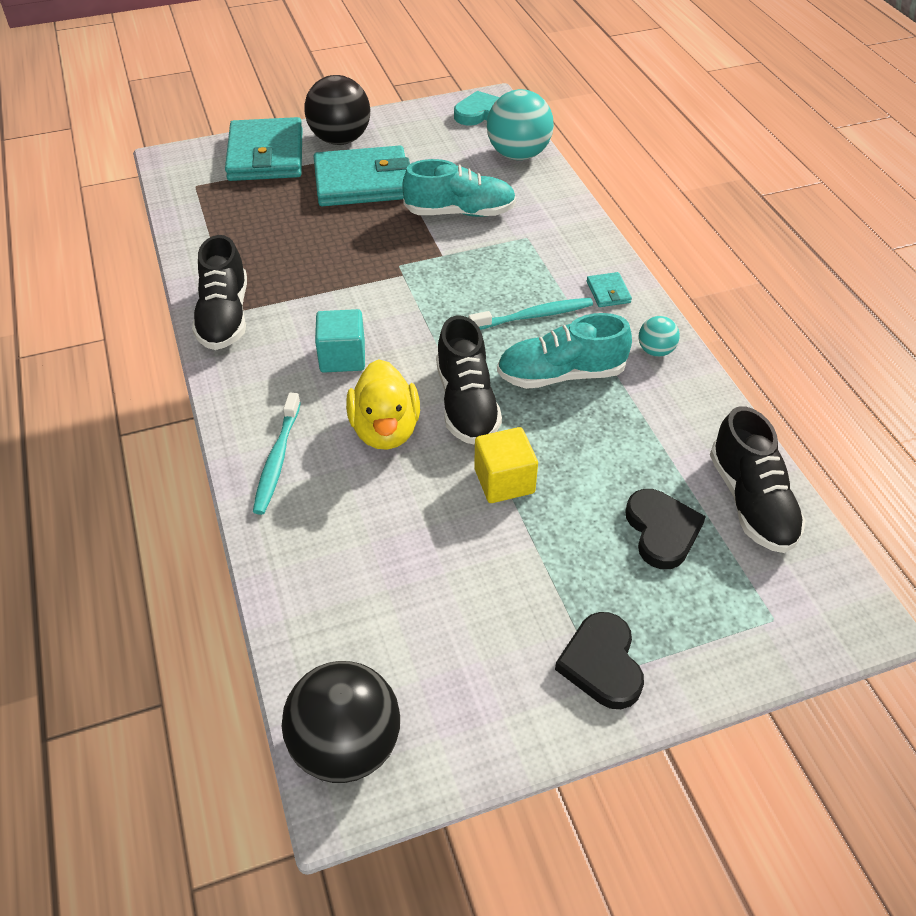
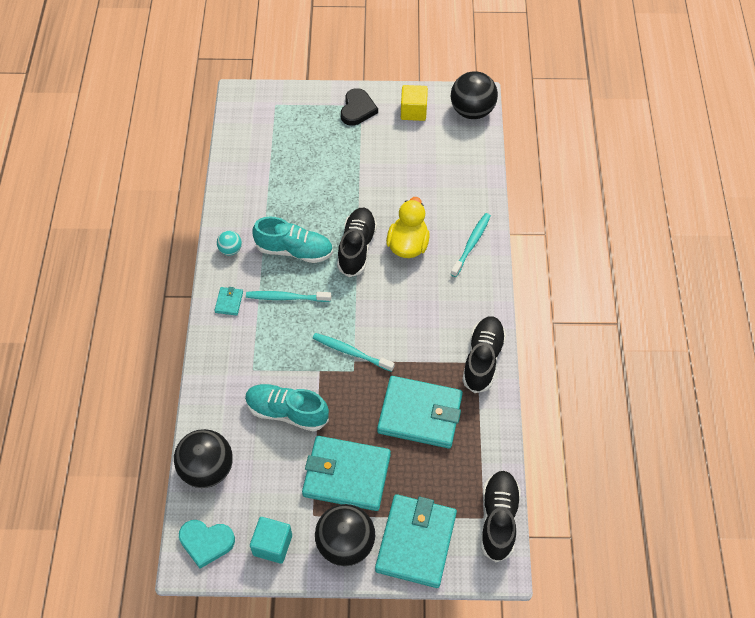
camera: 160 degrees left, 10 degrees up
turquoise cube [315,309,365,373] -> turquoise cube moved to [250,517,292,564]
yellow cube [474,427,538,503] -> yellow cube moved to [401,85,428,121]
turquoise ball [487,89,554,160] -> black ball [174,429,233,488]
black heart [625,489,706,569] -> none
black shoe [710,406,805,553] -> black shoe moved to [481,471,521,562]
none -> turquoise toothbrush [313,333,395,372]
none -> turquoise wallet [377,376,463,449]

